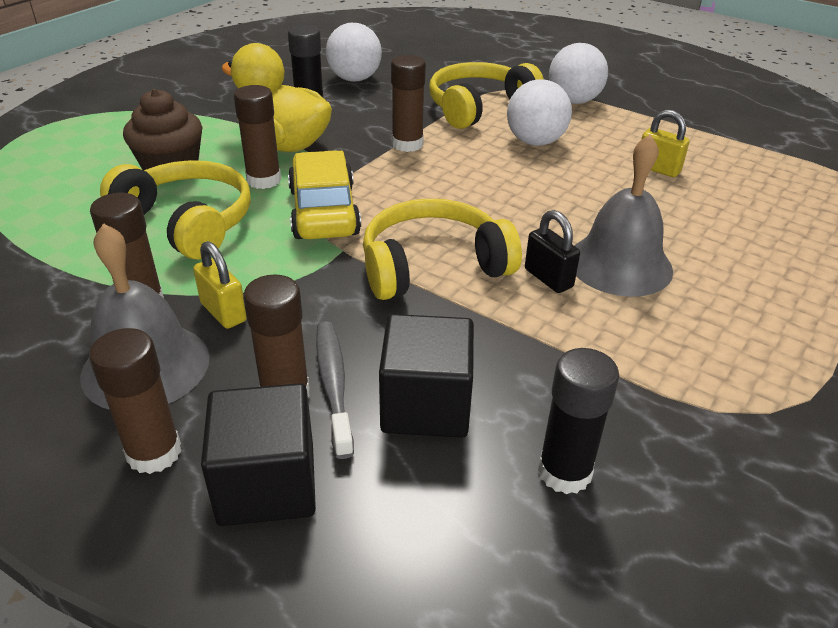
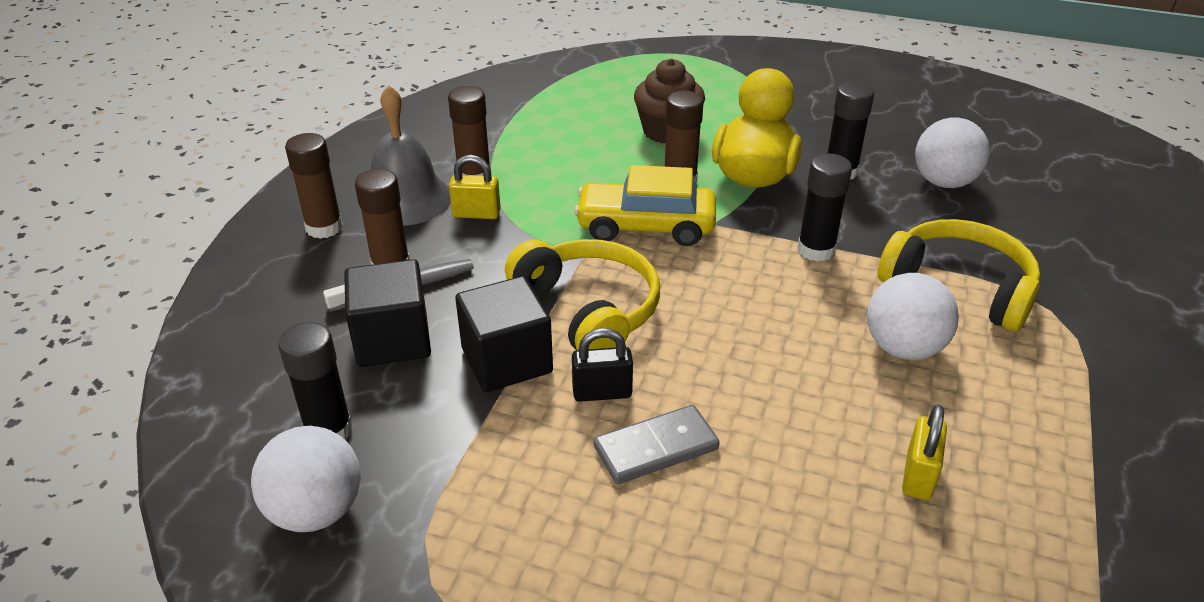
camera: 75 degrees right, 0 degrees up
yellow headphones [100,160,251,260] -> none
yellow padlock [193,241,247,329] -> yellow padlock turned 60 degrees clockwise [449,155,501,219]
black cube [201,383,316,526] -> black cube moved to [455,276,553,392]
yellow car [288,150,361,239] -> yellow car turned 150 degrees counterclockwise [574,165,716,246]
brown glue stick [391,55,426,152] -> black glue stick [797,153,852,262]
black padlock [525,210,580,293] -> black padlock turned 45 degrees clockwise [572,328,633,402]
white ball [549,43,608,104] -> white ball moved to [251,426,361,532]
grey bell [574,134,673,297] -> grey domino [593,405,720,484]

